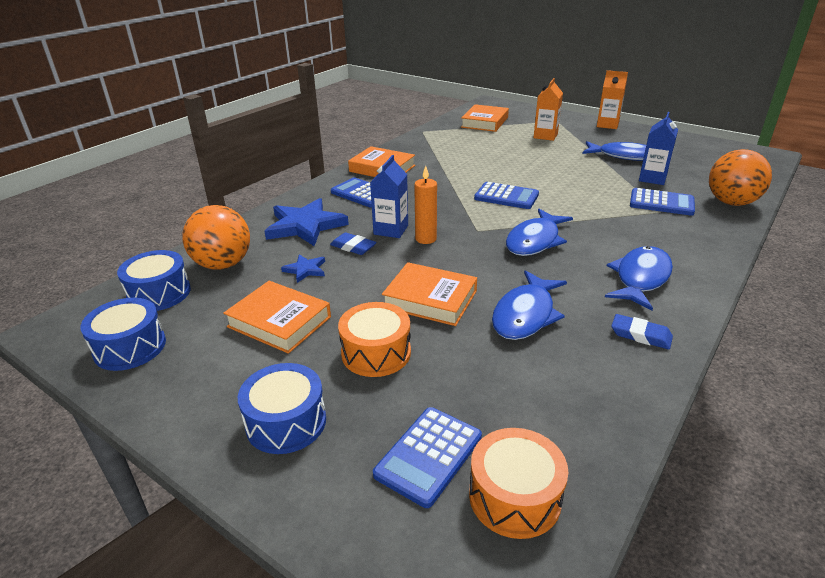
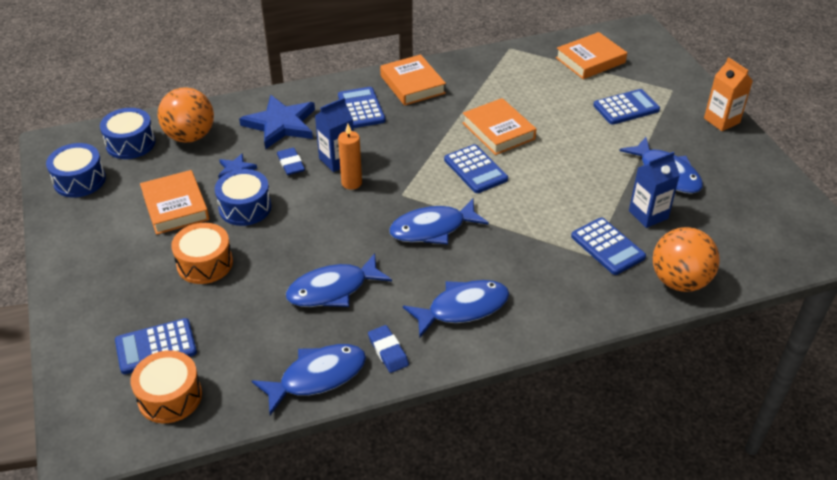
camera: 35 degrees right, 10 degrees up
blue drum [238,363,326,454] -> blue drum moved to [215,169,271,226]
orange book [382,262,477,326] -> orange book moved to [463,98,537,155]
orange carton [534,78,563,141] -> blue calculator [593,89,660,125]
none -> blue fish [252,344,366,415]

